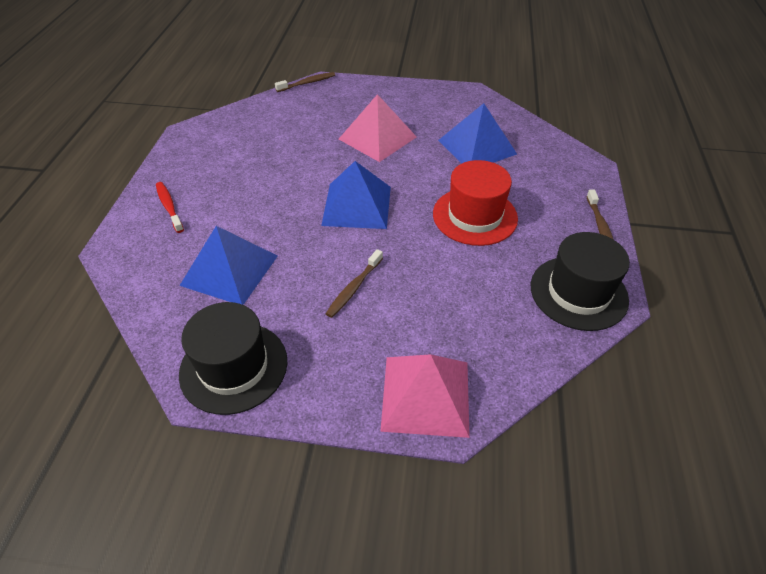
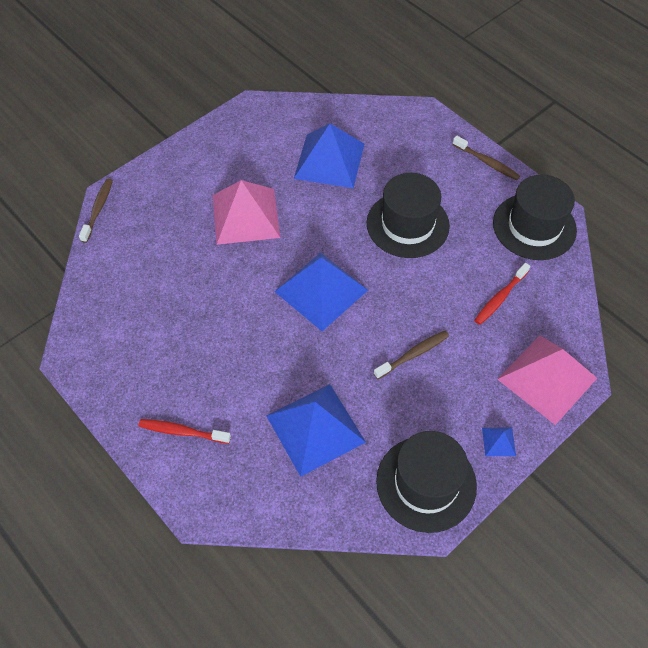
camera: 50 degrees left, 10 degrees up
brown toothbrush [326,249,383,318] -> brown toothbrush turned 105 degrees counterclockwise [374,331,449,379]
red hat [433,160,518,246] -> black hat [367,173,450,258]
none -> red toothbrush [474,263,530,325]
none -> blue pyramid [482,428,516,456]

